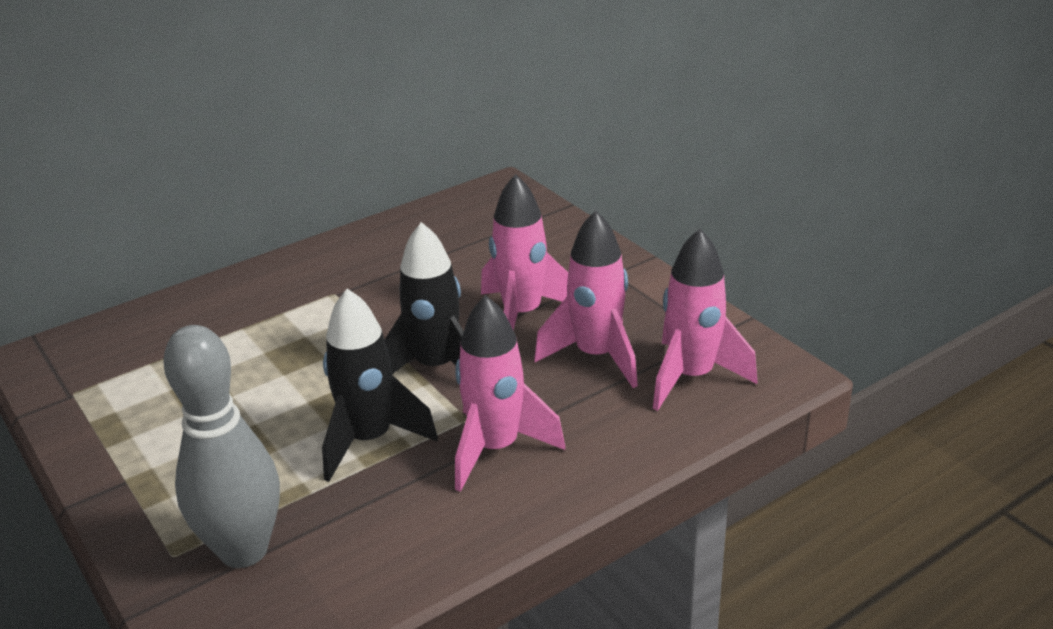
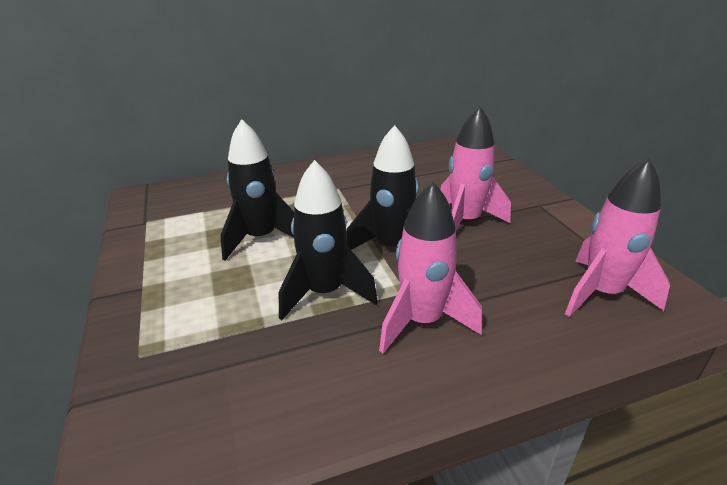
camera: 15 degrees right, 0 degrees up
grey bowling pin [163,325,280,568] -> none
pink rocket [534,210,638,388] -> none
none -> black rocket [220,119,294,261]

